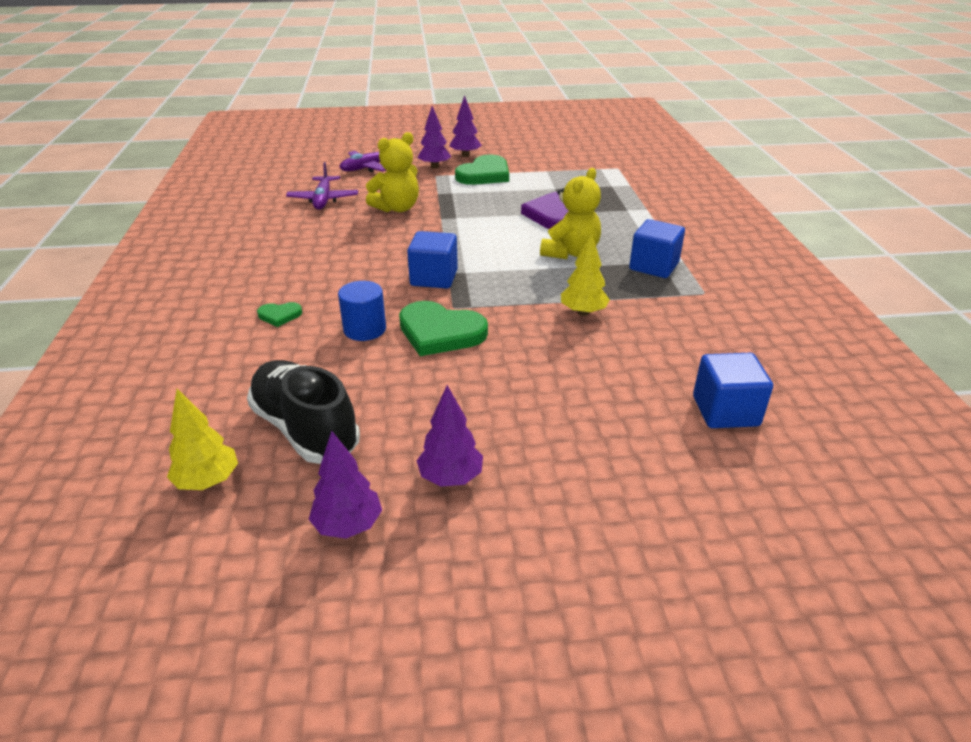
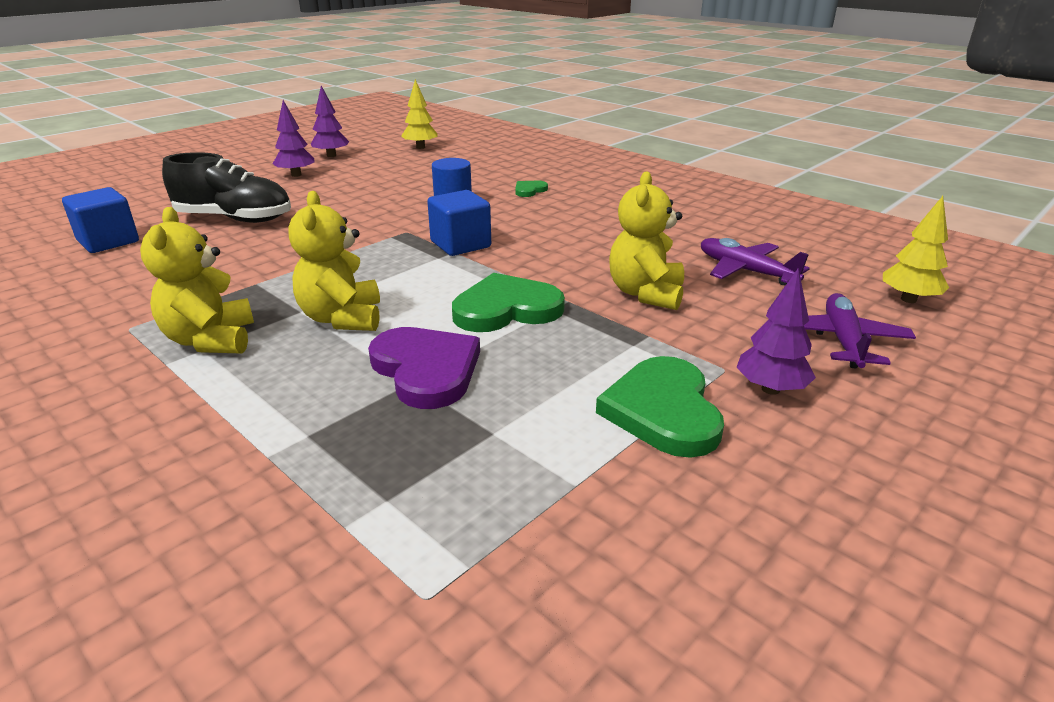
camera: 140 degrees right, 5 degrees down
black shoe [247,360,360,464] -> black shoe moved to [162,152,291,223]
green heart [399,301,488,356] -> green heart moved to [452,273,565,332]
purple tree [449,95,482,157] -> none
yellow tree [561,233,610,316] -> yellow tree moved to [883,196,949,303]
blue cube [629,219,685,278] -> yellow teddy bear [140,207,254,354]

